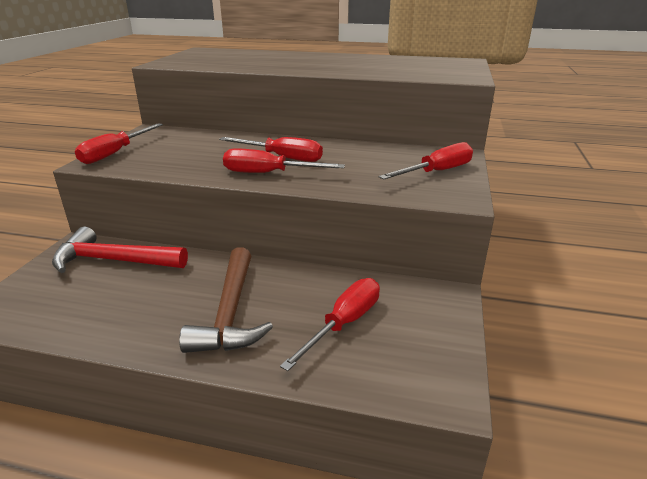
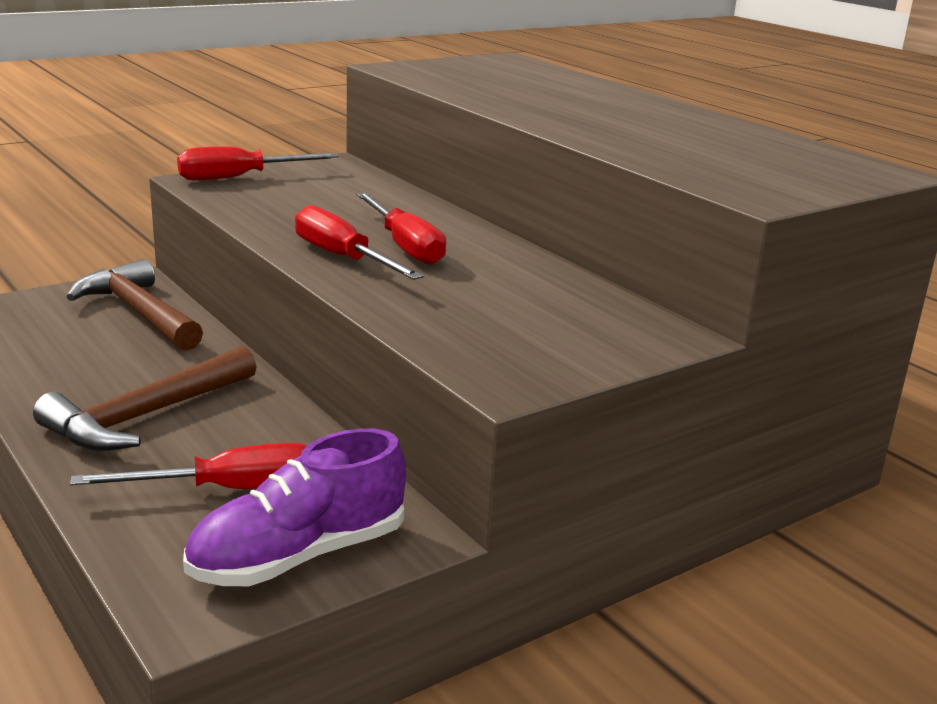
camera: 40 degrees right, 5 degrees down
red hammer [52,227,188,273] -> brown hammer [67,259,203,351]
red screwdriver [379,142,473,180] -> none
none -> purple shoe [183,428,406,586]

